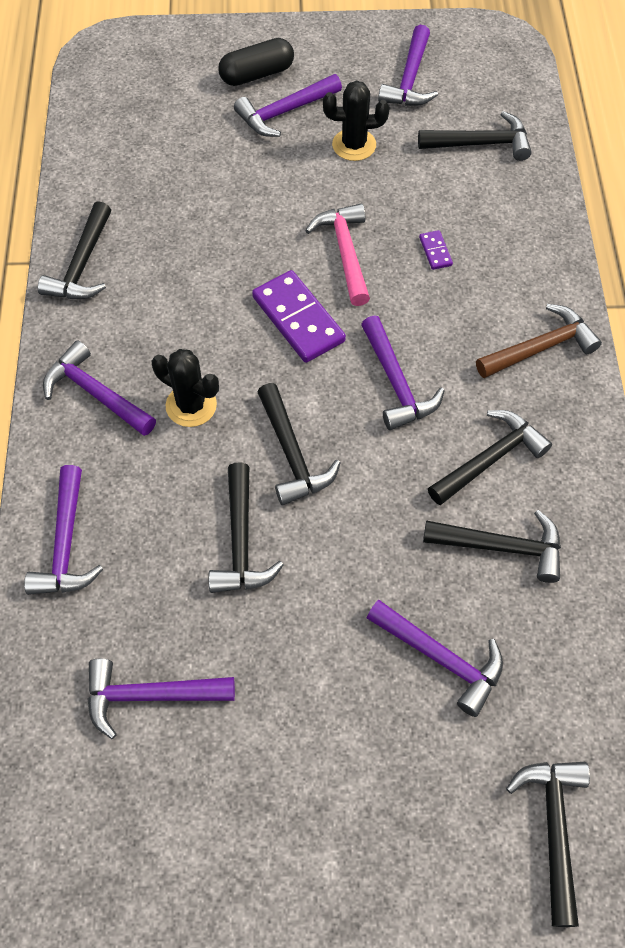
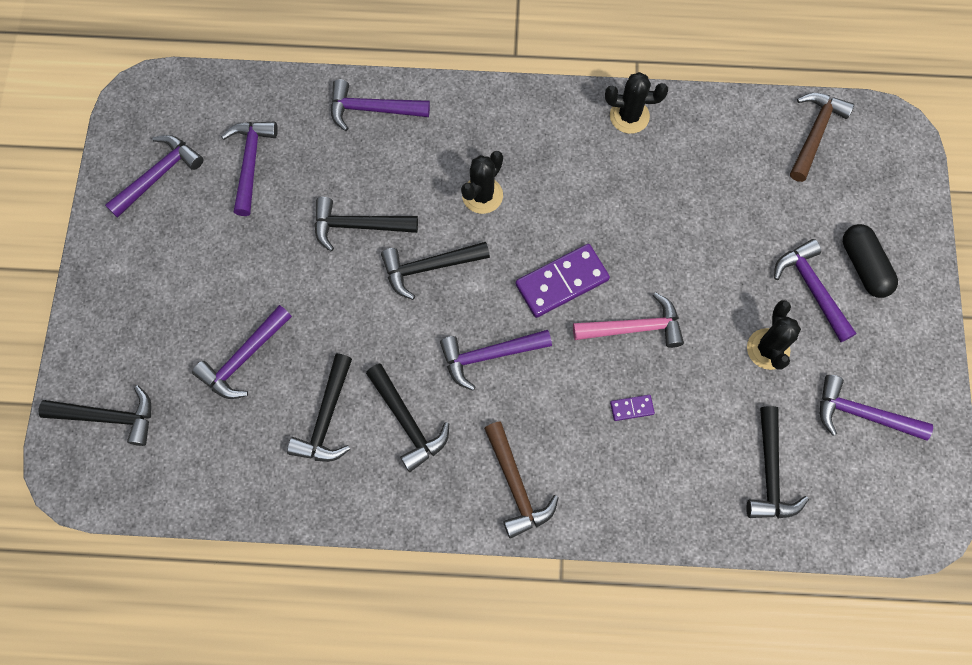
camera: 95 degrees right, 10 degrees up
black hammer [38,201,111,299] -> black cactus [605,72,668,134]
purple hammer [43,340,156,436] -> purple hammer moved to [105,135,203,218]
none -> brown hammer [790,93,854,182]

